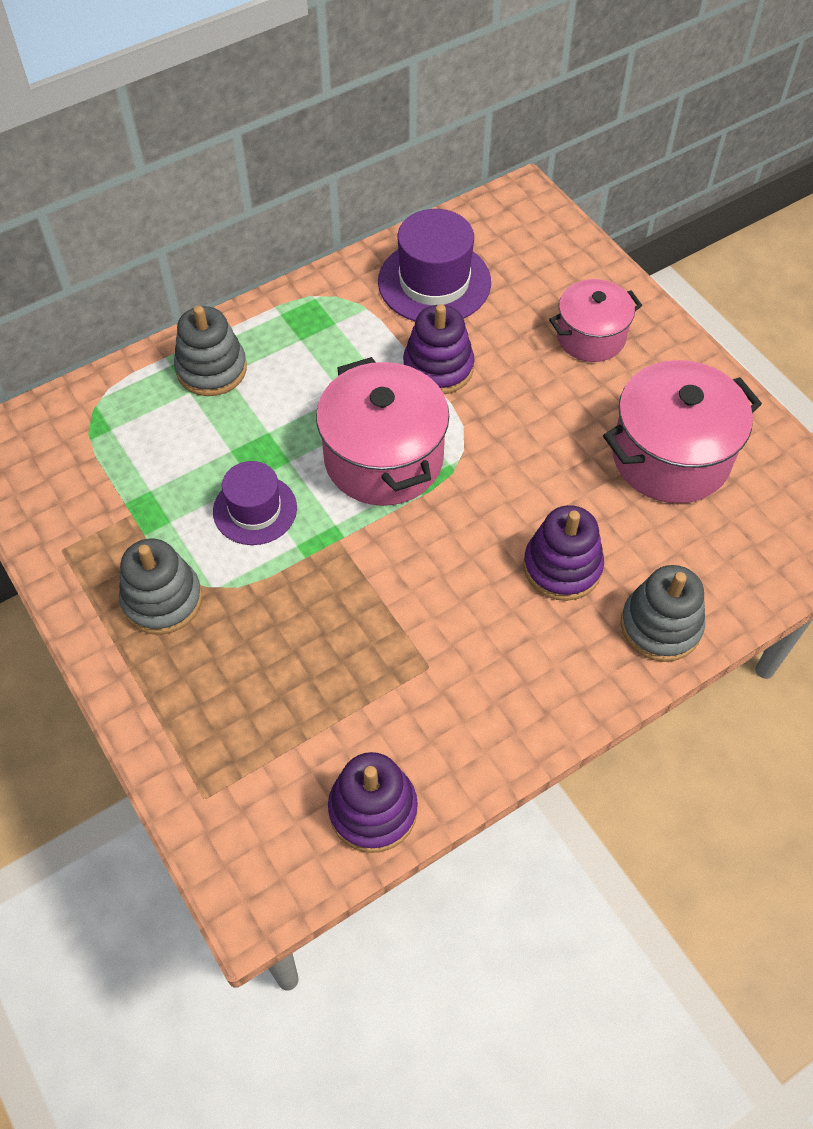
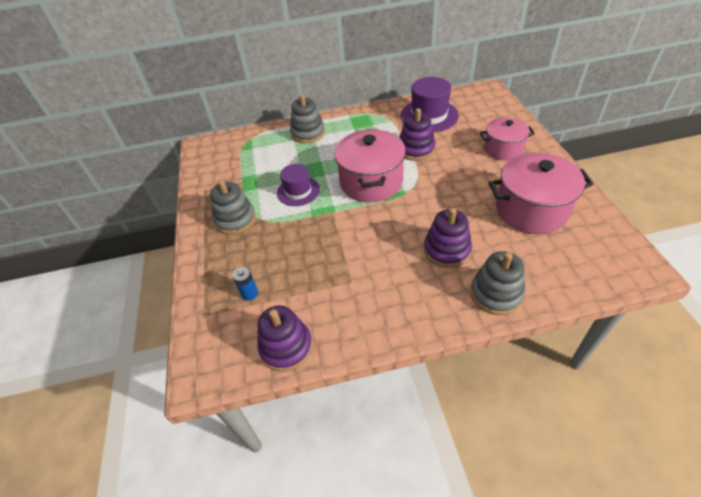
camera: 25 degrees right, 10 degrees down
none -> blue battery [233,267,258,301]

